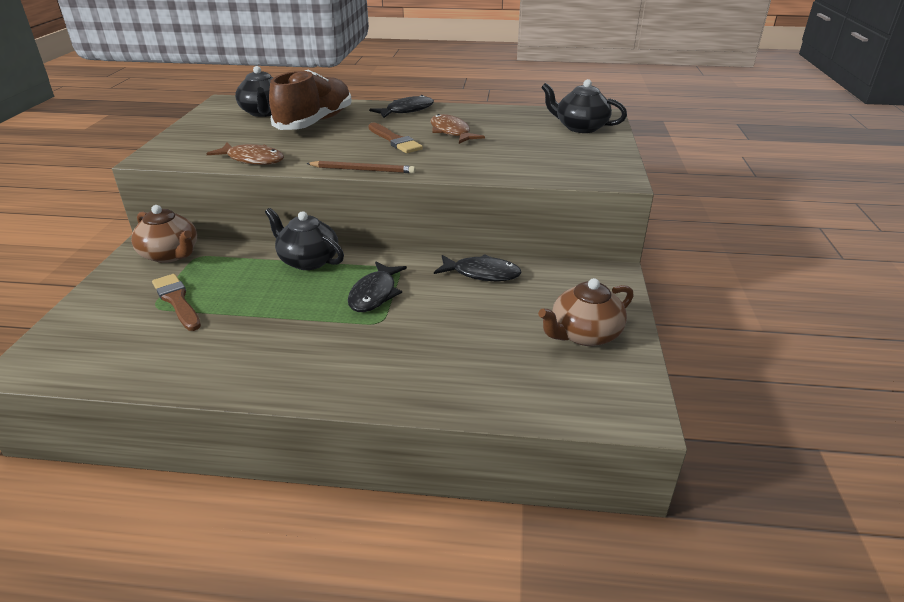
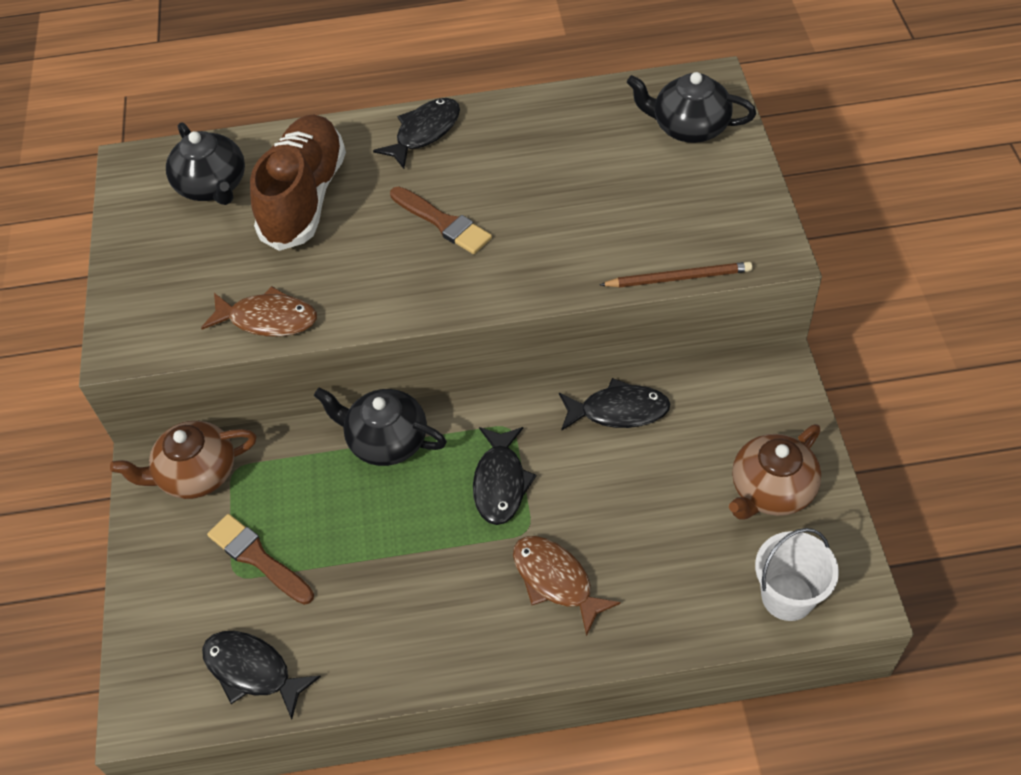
camera: 10 degrees left, 20 degrees up
brown teapot [131,205,197,263] -> brown teapot turned 135 degrees clockwise [110,421,256,499]
brown pencil [306,161,415,173] -> brown pencil moved to [600,262,752,288]
brown fish [430,114,485,144] -> brown fish moved to [513,536,621,636]
none -> black fish [202,631,321,719]
none -> white bucket [755,528,839,621]

